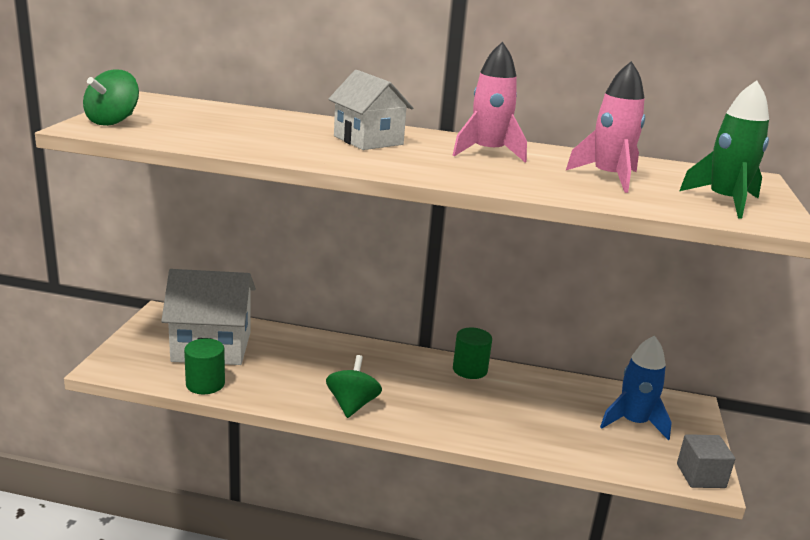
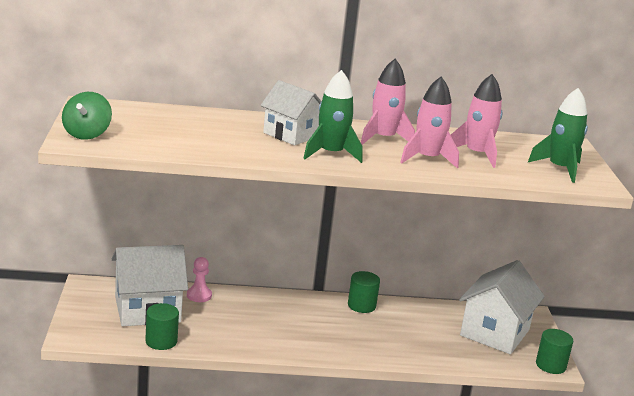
camera: 15 degrees left, 0 degrees up
green spinning top [326,355,382,418] -> none
blue rocket [600,335,672,441] -> white house [459,260,545,354]
grey cube [677,434,735,488] -> green cylinder [536,329,573,374]
none -> pink pawn [187,257,212,302]
none -> green rocket [303,70,363,163]
none -> pink rocket [400,76,459,169]

